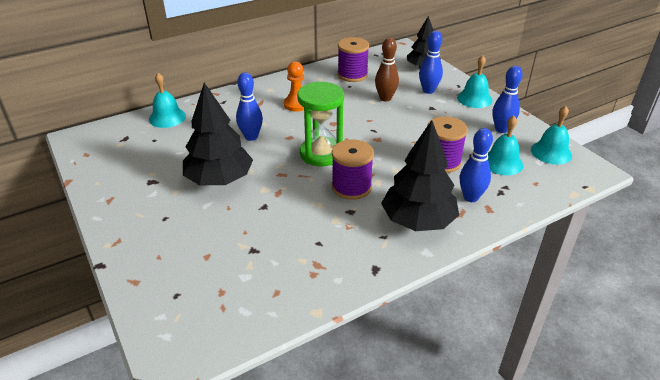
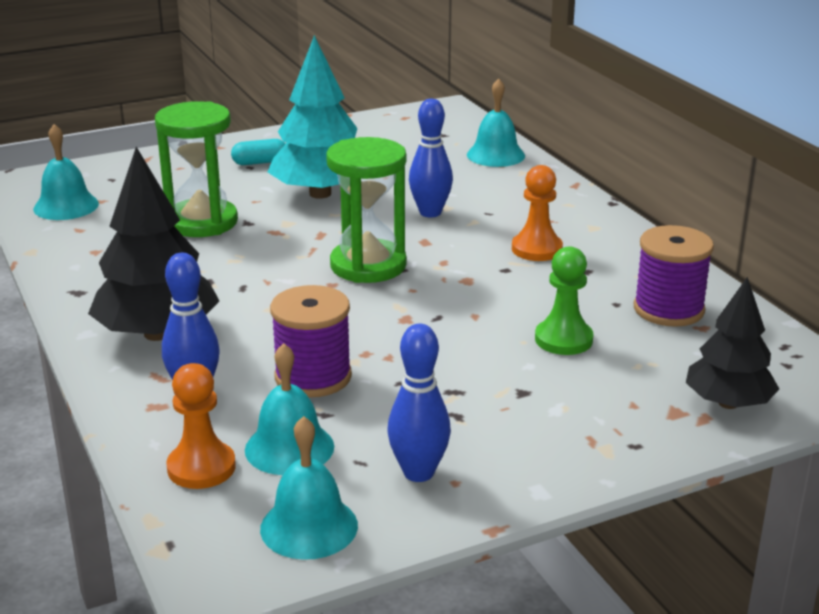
camera: 95 degrees right, 10 degrees down
black tree [183,82,253,185] -> turquoise tree [268,35,357,199]
purple spool [332,140,374,200] -> none
brown bowling pin [375,38,399,101] -> green pawn [535,246,594,355]
blue bowling pin [419,31,443,94] -> none
turquoise bell [457,55,492,108] -> turquoise bell moved to [33,124,99,220]
none -> green hourglass [155,101,238,237]
none -> orange pawn [166,363,236,489]
none -> turquoise capsule [231,139,285,165]

